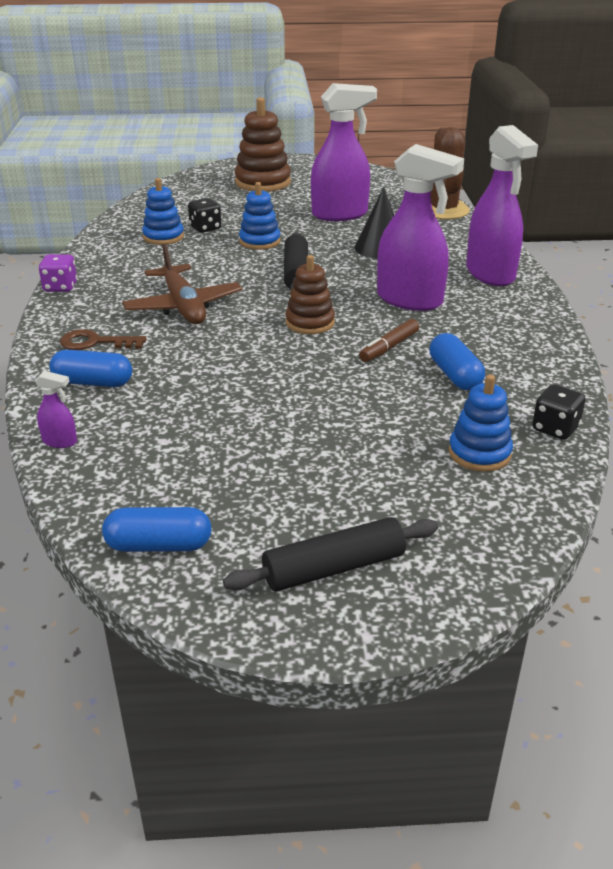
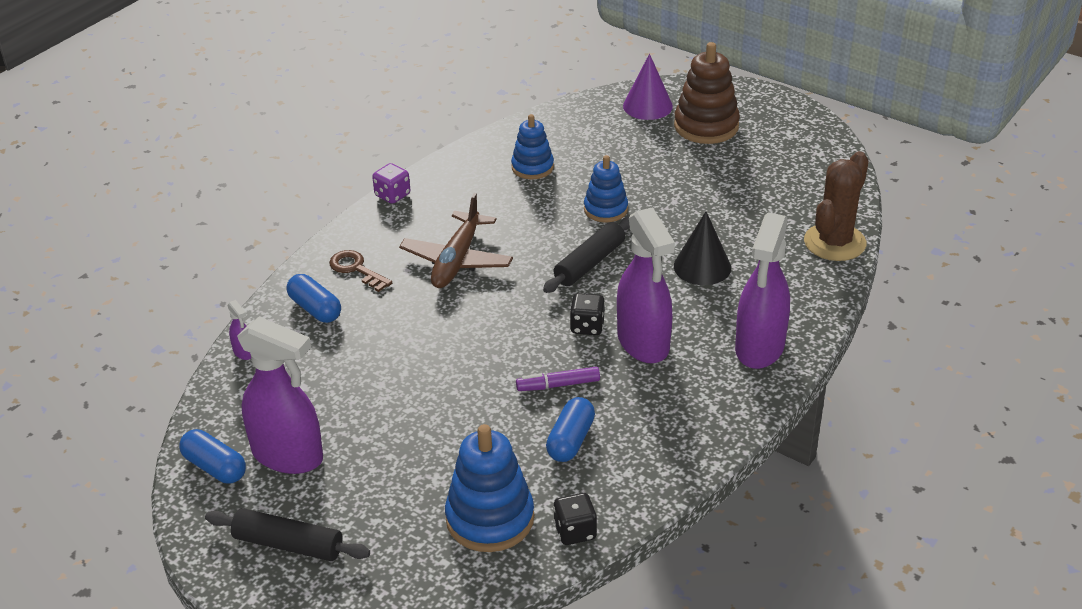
camera: 40 degrees right, 5 degrees up
black dice [188,198,221,233] -> black dice moved to [570,293,605,335]
brown stacking toy [285,255,335,334] -> none
purple spray bottle [311,83,377,221] -> purple spray bottle moved to [237,317,323,474]
brown marker [359,319,419,362] -> purple marker [516,367,600,391]
blue stacking toy [449,375,513,472] -> blue stacking toy [445,424,534,552], size x1.58
none -> purple cone [623,54,673,120]

